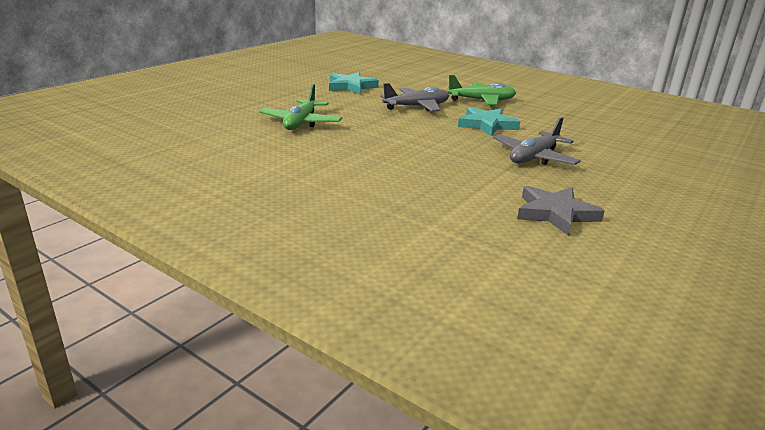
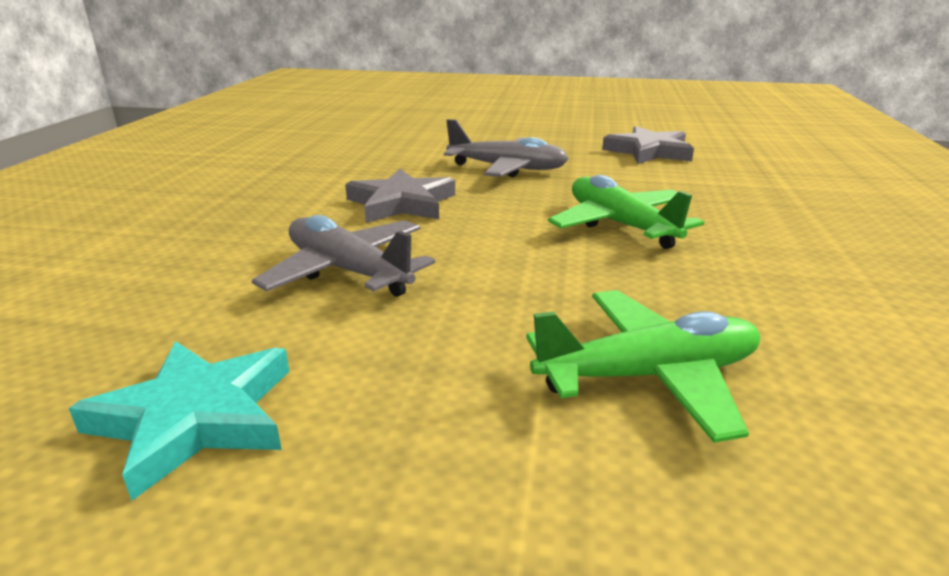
camera: 115 degrees left, 0 degrees up
green plane [447,75,516,105] -> green plane moved to [548,175,704,249]
turquoise star [458,107,520,136] -> grey star [345,169,455,223]

